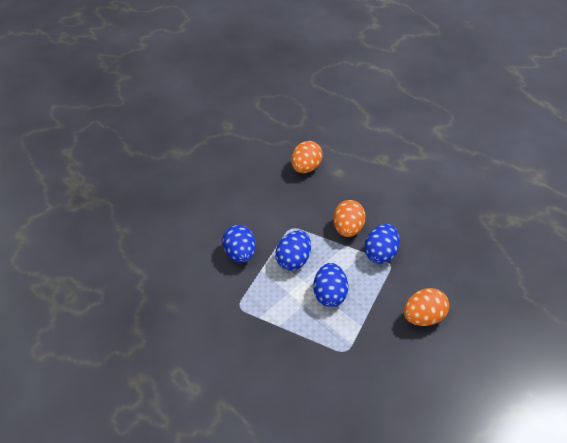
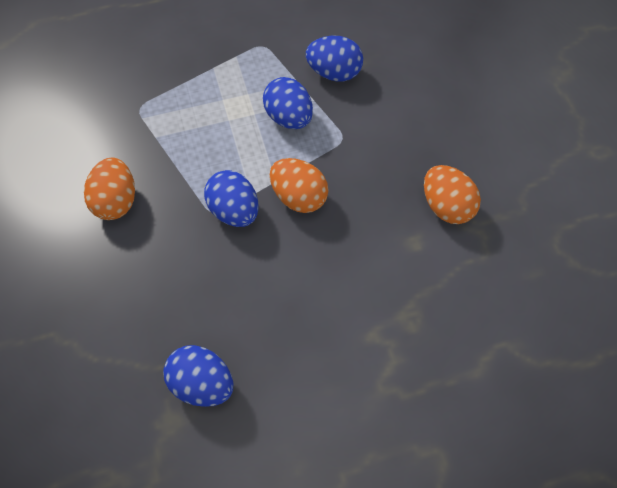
camera: 115 degrees right, 15 degrees up
blue egg [313,263,348,307] -> blue egg moved to [163,345,233,407]

